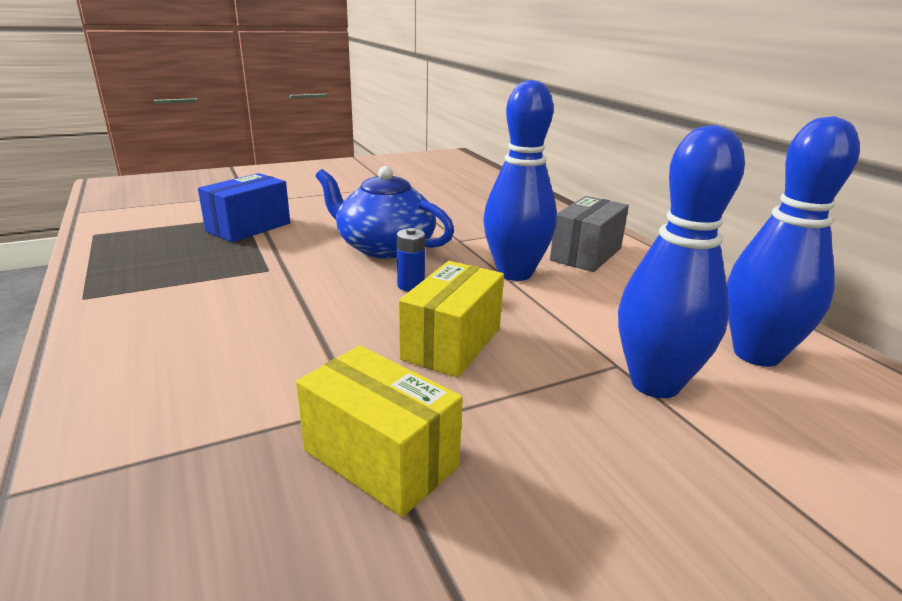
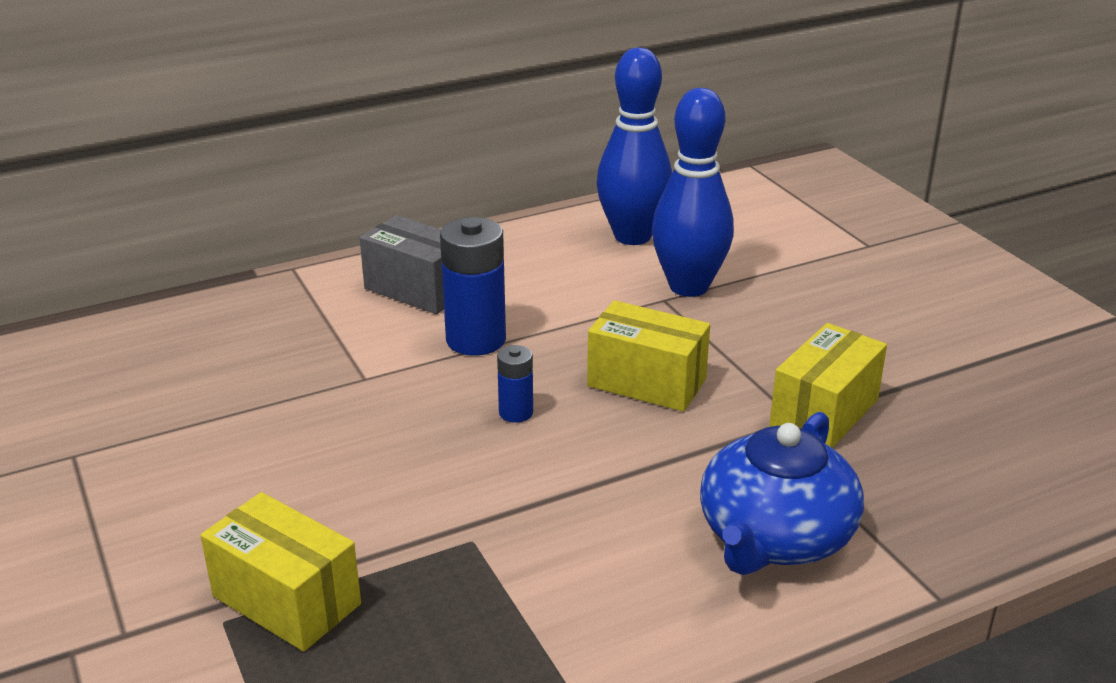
camera: 90 degrees left, 5 degrees up
blue box [198,173,290,242] -> yellow box [200,492,361,652]
blue teapot [316,166,454,259] -> blue teapot moved to [700,412,864,575]
blue bowling pin [483,80,557,281] -> blue battery [440,217,506,356]

